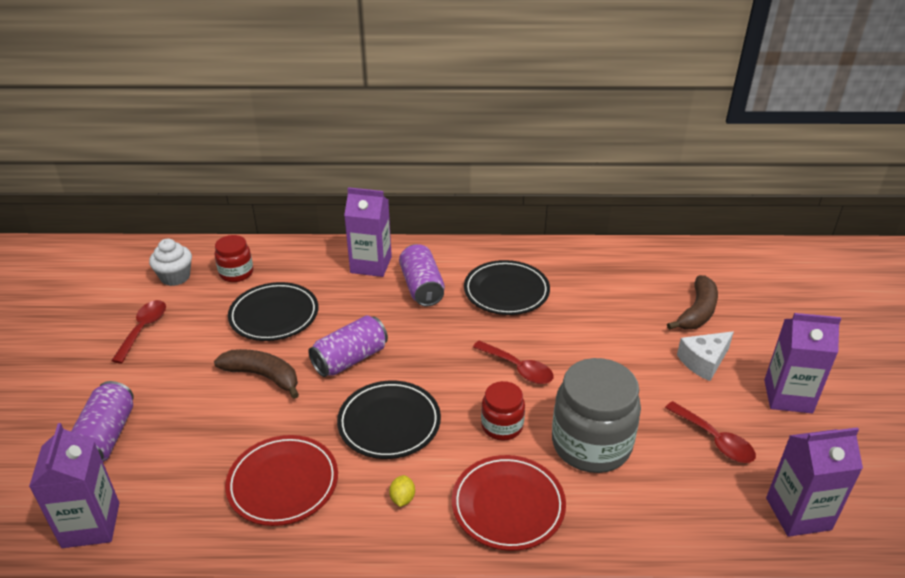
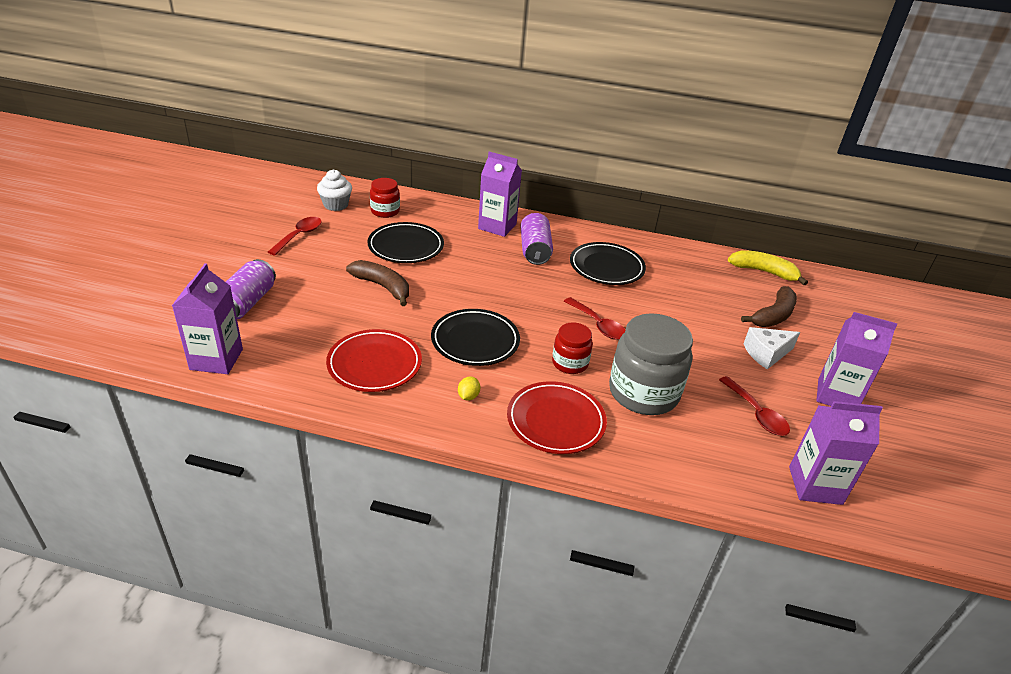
camera: 10 degrees right, 0 degrees up
purple can [308,315,388,377] -> none
none -> yellow banana [728,250,808,285]

